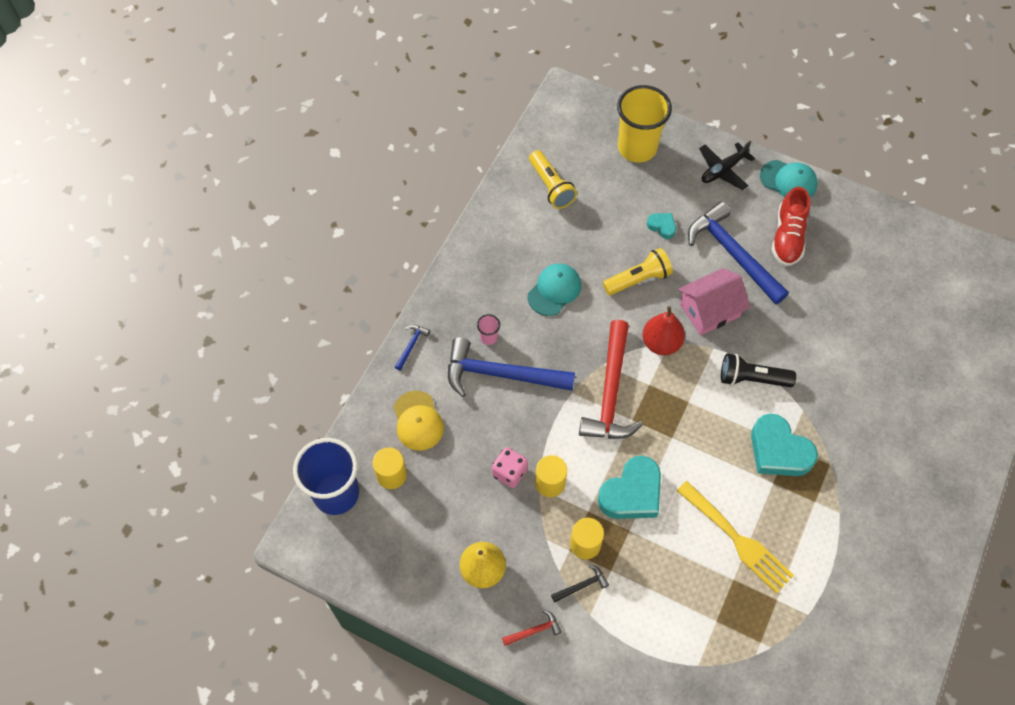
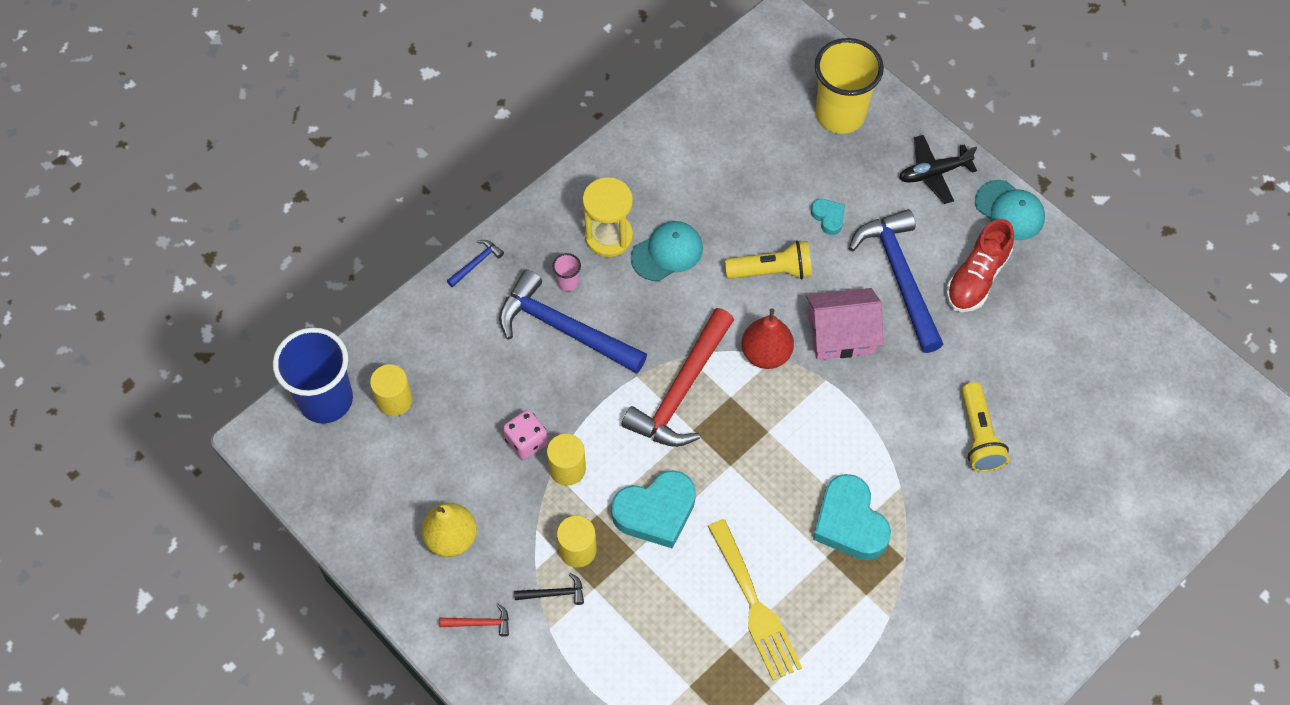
camera: 20 degrees right, 0 degrees up
yellow cap [394,391,444,451] -> none
yellow flashlight [529,150,577,209] -> yellow flashlight moved to [961,382,1010,472]
black flashlight [721,353,796,387] -> none
none -> yellow hourglass [582,177,633,257]

